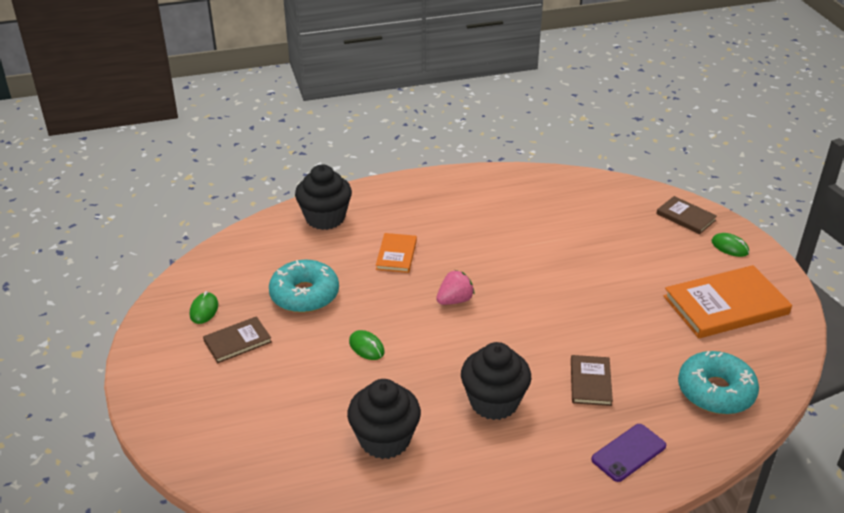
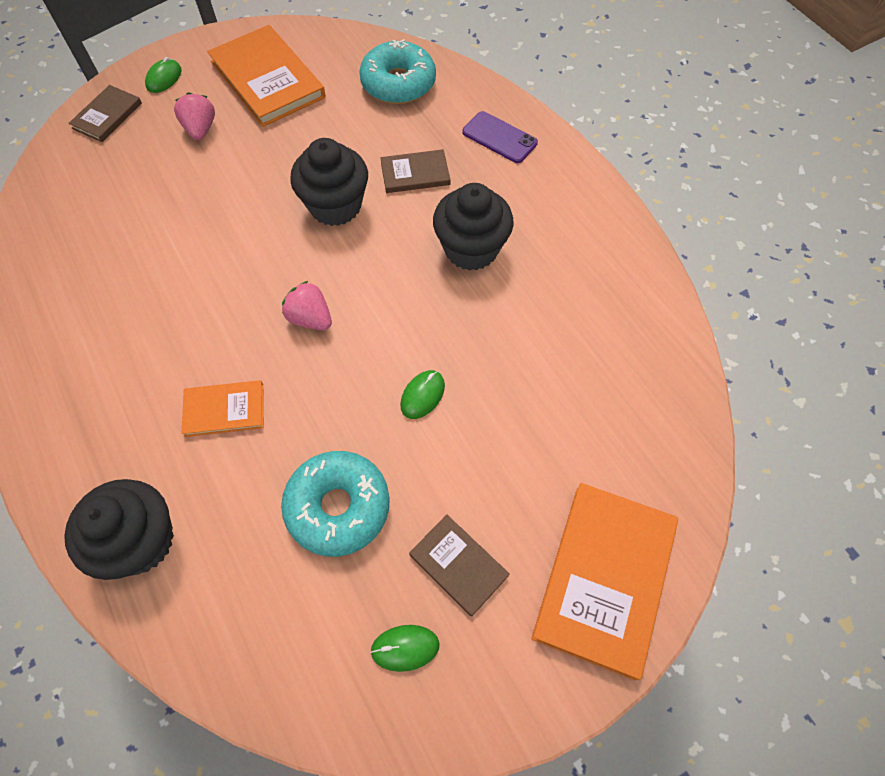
camera: 105 degrees left, 25 degrees up
black cupcake [347,379,421,459] -> black cupcake moved to [290,138,368,226]
none -> pink strawberry [174,92,215,140]
none -> orange book [531,483,678,680]

